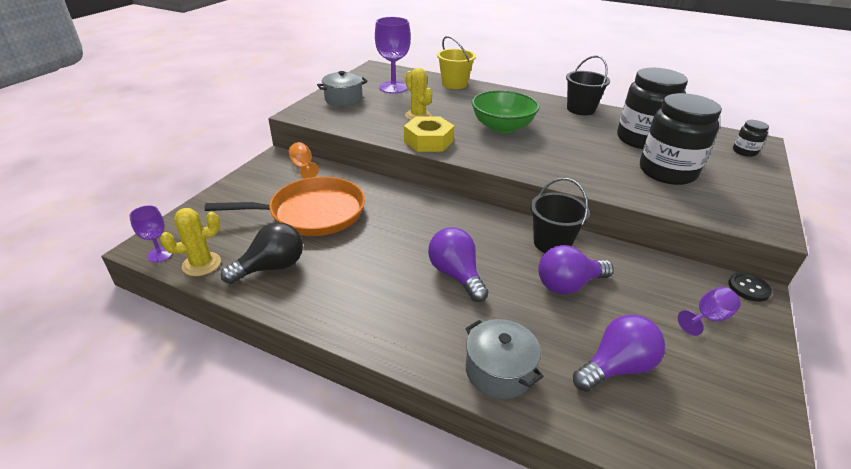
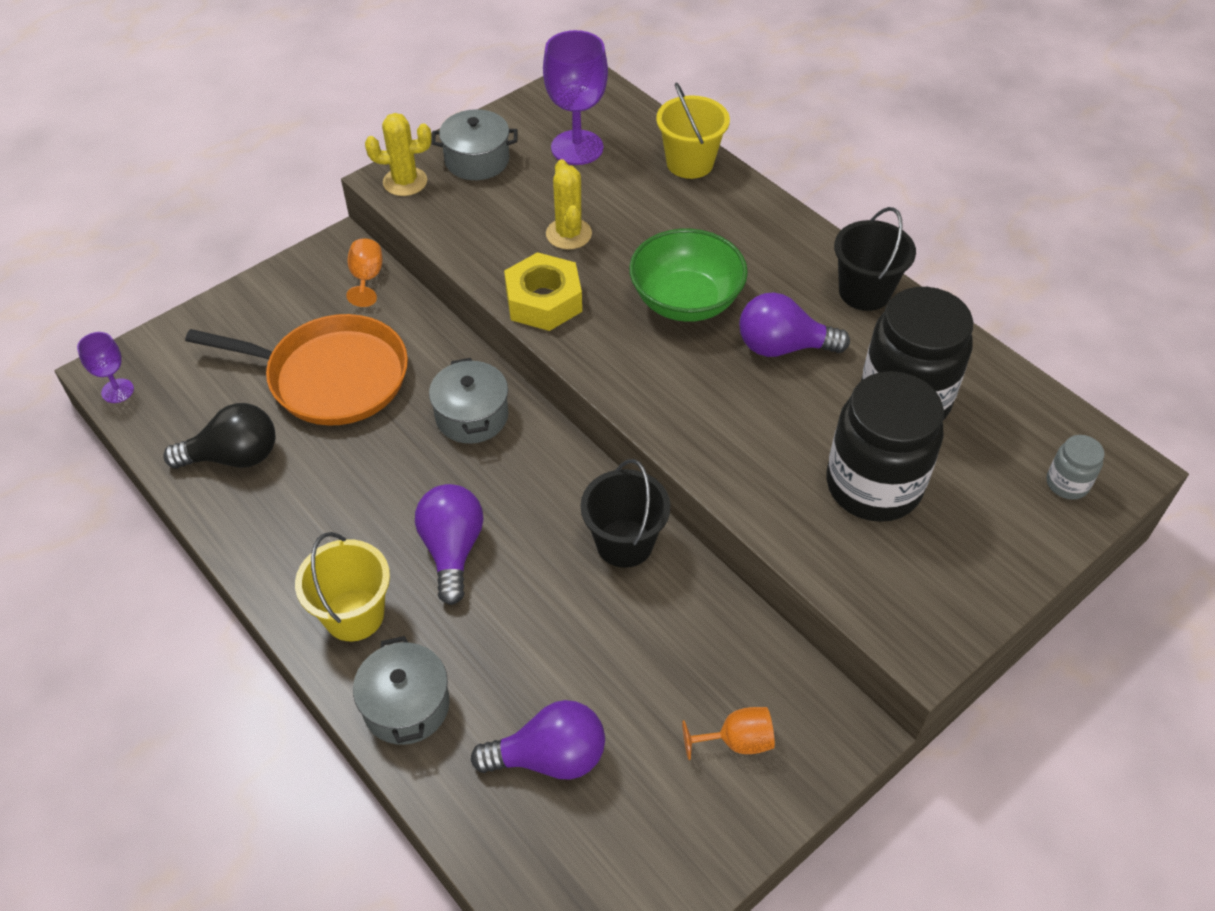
camera: 25 degrees right, 15 degrees up
yellow cactus [160,208,221,276] -> yellow cactus moved to [365,113,431,196]
purple light bulb [538,245,614,294] -> purple light bulb moved to [739,293,850,357]
purple goblet [678,287,741,336] -> orange goblet [682,707,775,760]
black button [728,272,772,302] -> none
black jar [733,120,769,157] -> grey jar [1046,435,1105,500]
none -> yellow bucket [295,532,390,641]
none -> grey pot [429,358,509,444]

